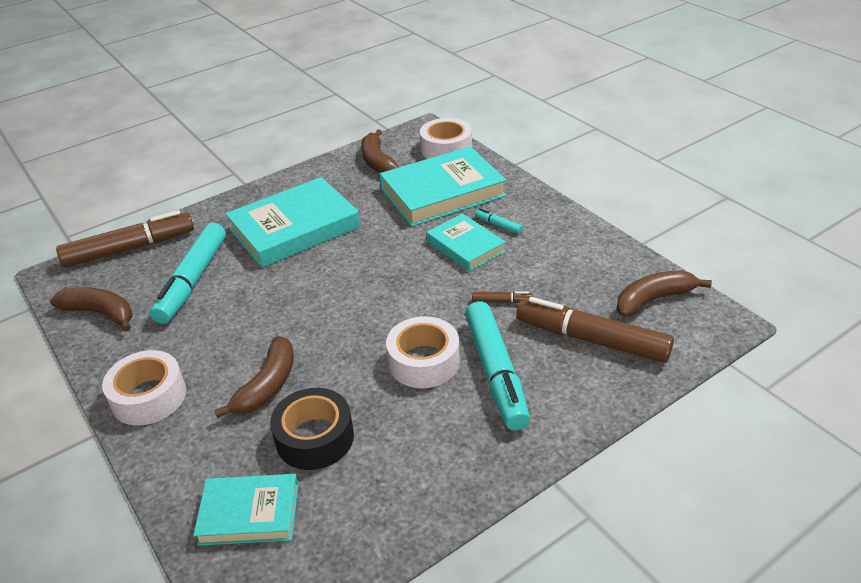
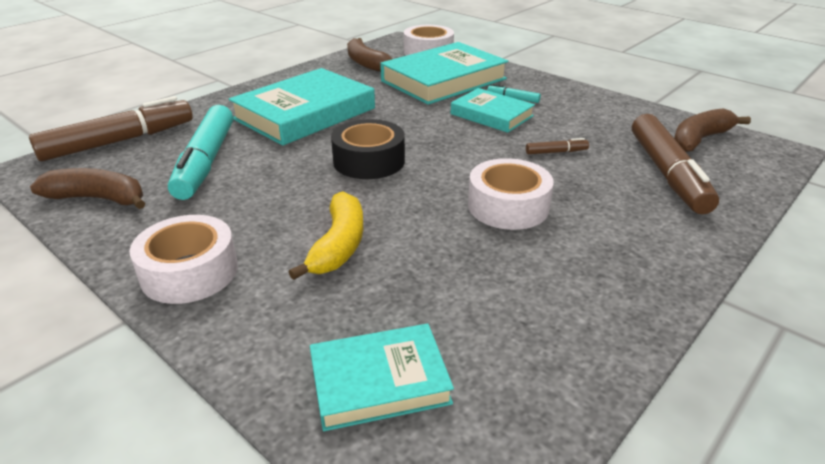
camera: 15 degrees left, 5 degrees down
brown banana [214,336,294,418] -> yellow banana [289,191,363,280]
black tape [270,388,354,470] -> black tape moved to [331,119,405,179]
turquoise marker [465,301,530,430] -> none
brown marker [516,297,674,363] -> brown marker turned 105 degrees counterclockwise [632,114,719,214]

